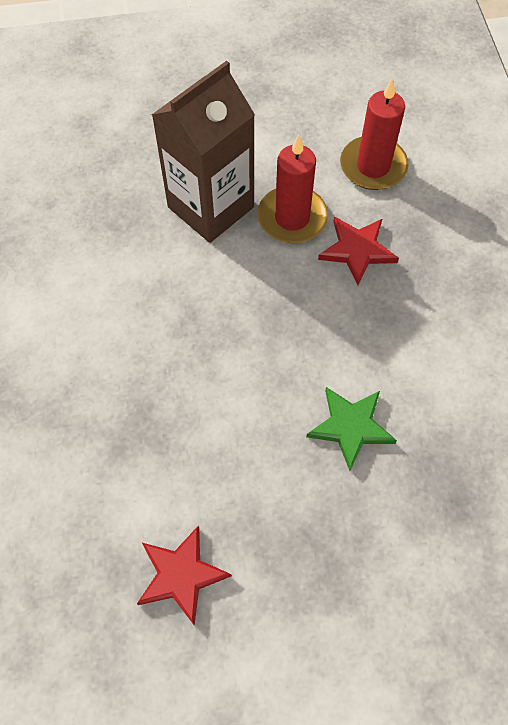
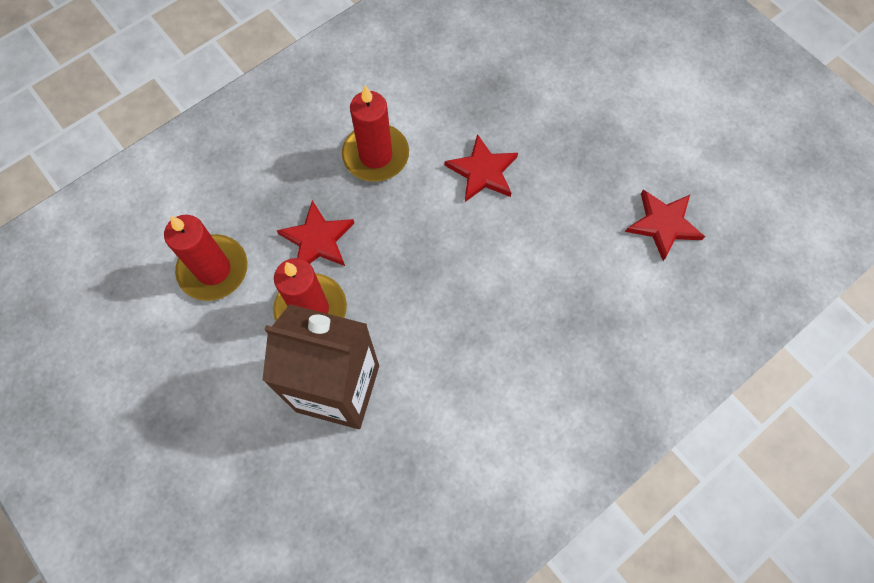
camera: 120 degrees left, 5 degrees up
green star [306,387,397,471] -> red star [445,134,518,202]
none -> red candle [342,85,409,182]

